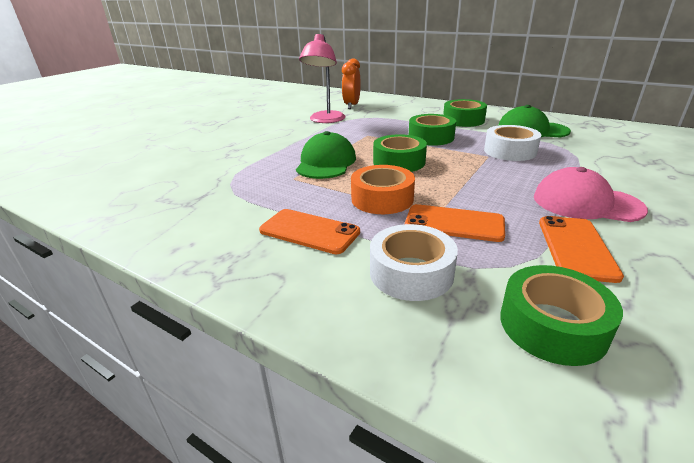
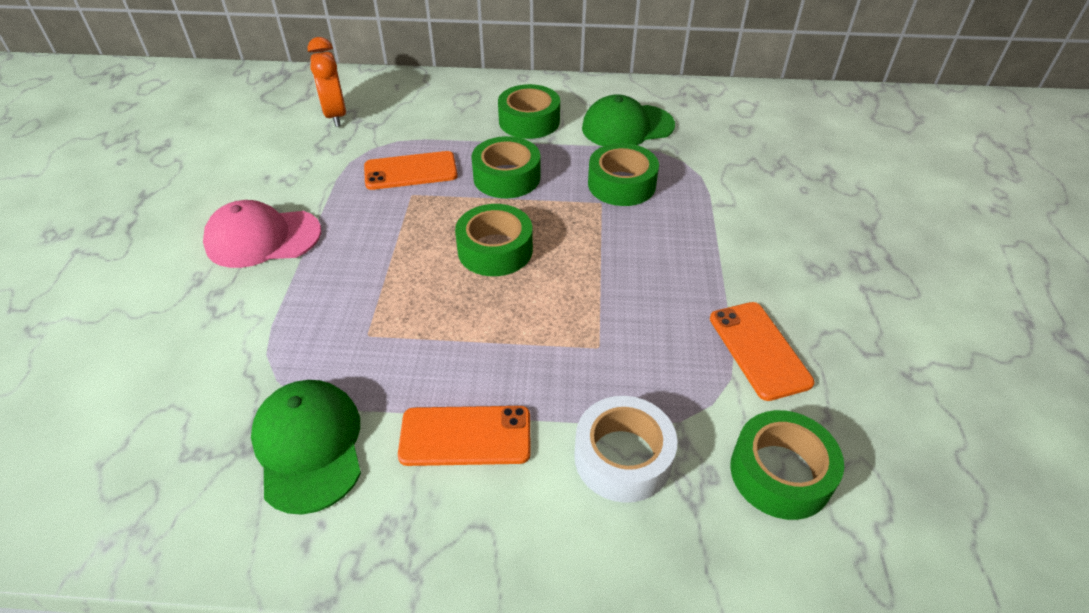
camera: 30 degrees left, 15 degrees up
green cap [296,131,356,179] -> green cap moved to [251,380,361,515]
pink lamp [299,34,346,123] -> none
orange tape [351,165,415,214] -> none
orange phone [405,204,505,242] -> orange phone moved to [364,151,458,190]
white tape [484,125,541,161] -> green tape [588,143,659,206]
pink cap [534,167,648,222] -> pink cap moved to [203,200,321,268]

